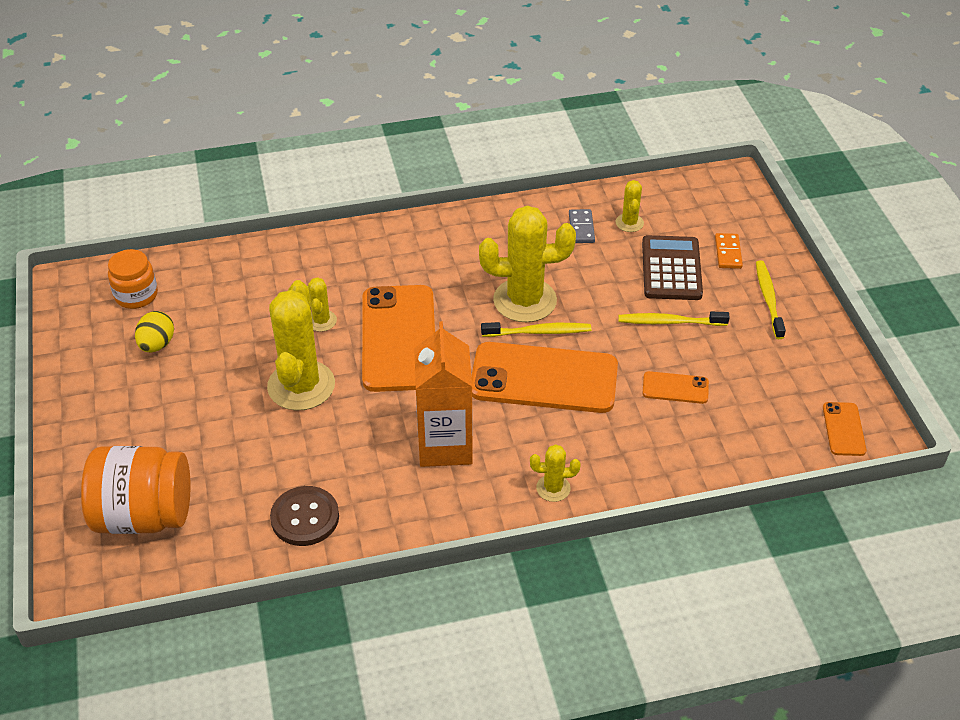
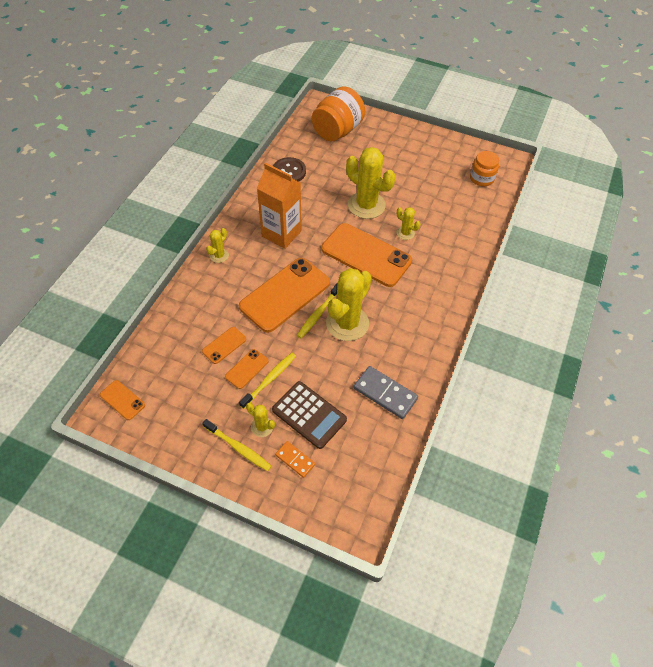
camera: 125 degrees right, 10 degrees up
yellow egg [135,311,174,352] -> none
grey domino [569,209,595,243] -> grey domino [354,366,418,419], size x1.67
yellow cactus [616,180,644,232] -> yellow cactus moved to [246,403,275,437]
none -> orange phone [225,349,269,389]

